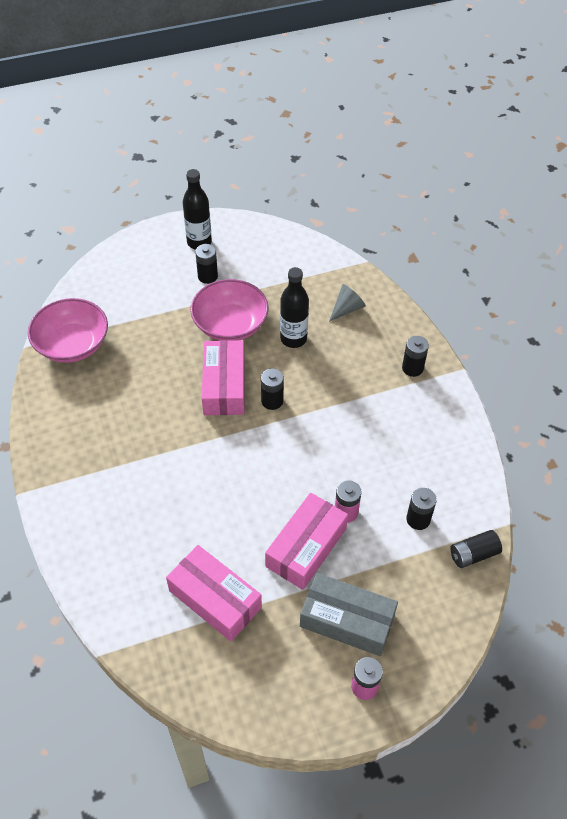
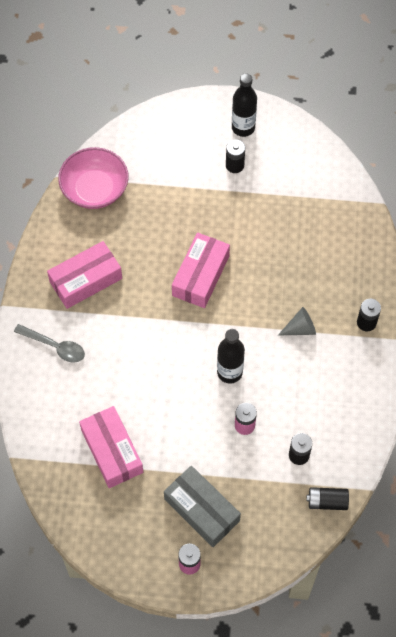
camera: 25 degrees right, 10 degrees up
pink bowl [190,279,269,341] -> none
black battery [261,368,284,410] -> none
pink box [265,493,348,590] -> pink box moved to [47,241,122,309]
black bottle [280,267,309,348] -> black bottle moved to [217,329,245,384]
grey cone [329,284,366,322] -> grey cone moved to [278,307,316,336]
none -> grey spoon [14,324,85,363]

